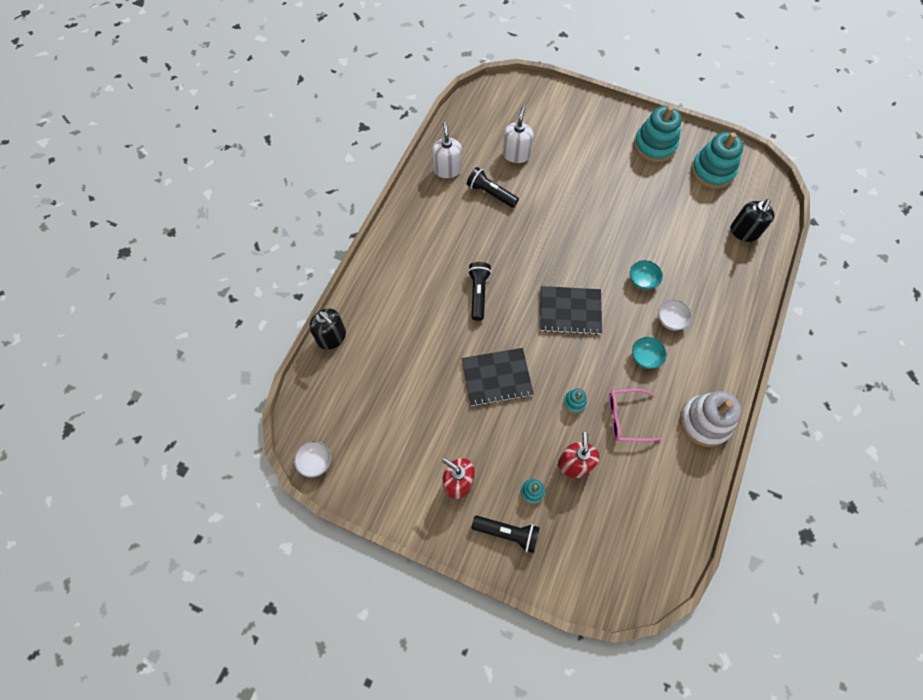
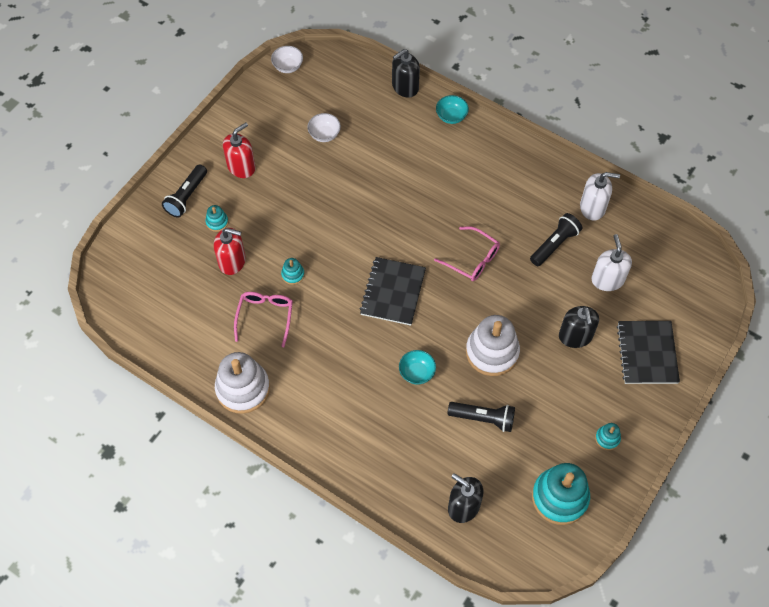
camera: 100 degrees right, 5 degrees down
black notebook [461,348,534,407] -> black notebook moved to [617,321,680,384]
black flashlight [468,262,491,321] -> black flashlight moved to [448,402,515,432]
white soap dispenser [502,106,533,163] -> white soap dispenser turned 120 degrees counterclockwise [592,234,632,291]
turquoise bowl [632,337,667,369] -> turquoise bowl moved to [436,95,469,124]
turquoise stacking toy [634,106,682,162] -> turquoise stacking toy [595,423,621,450], size x0.45
white bowl [658,300,692,331] -> white bowl moved to [307,113,341,142]
none -> pink glasses [434,226,500,281]
none -> white stacking toy [466,315,520,376]
none -> black soap dispenser [559,306,599,348]

